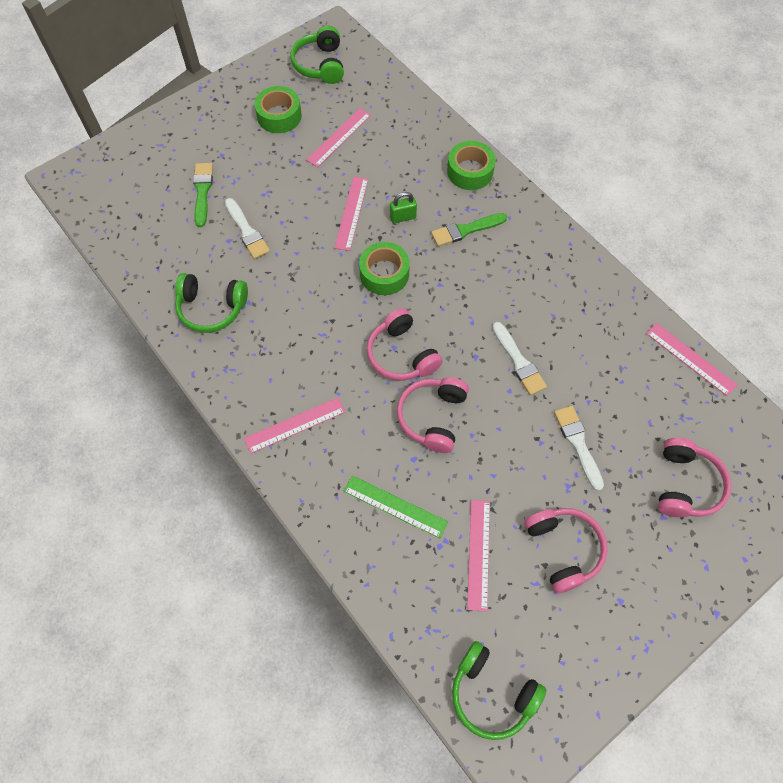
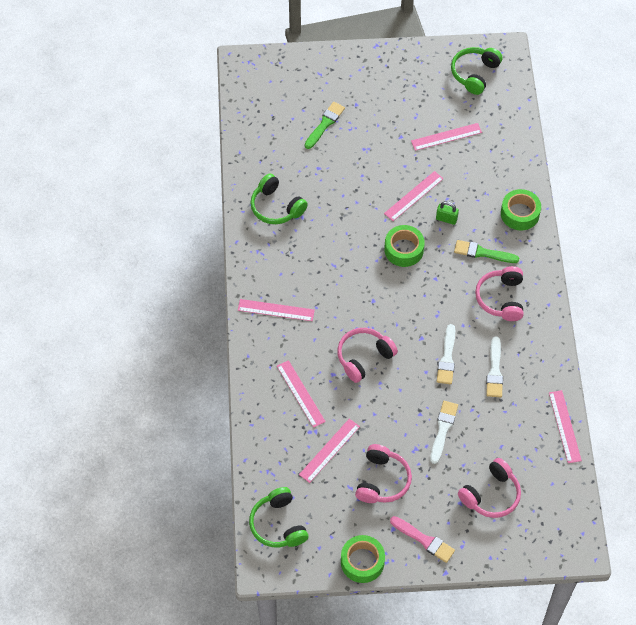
camera: 35 degrees right, 5 degrees down
white brush [225,198,270,259] -> white brush moved to [486,337,503,397]
green tape [254,86,302,133] -> green tape moved to [341,535,385,583]
green ruler [344,475,448,538] -> pink ruler [277,360,326,428]
pink headphones [367,308,443,381] -> pink headphones moved to [475,266,523,321]
none -> pink brush [390,516,455,563]

